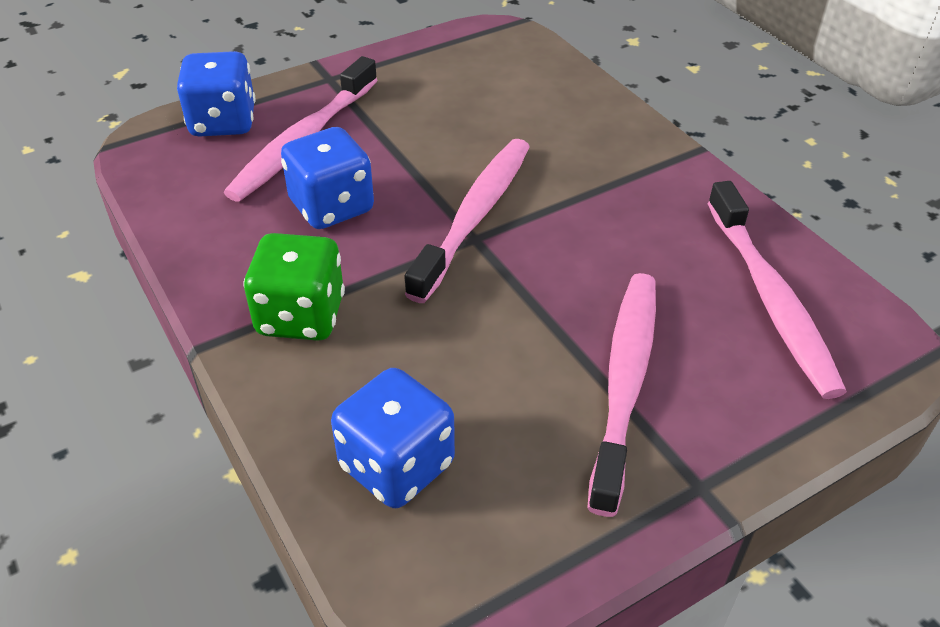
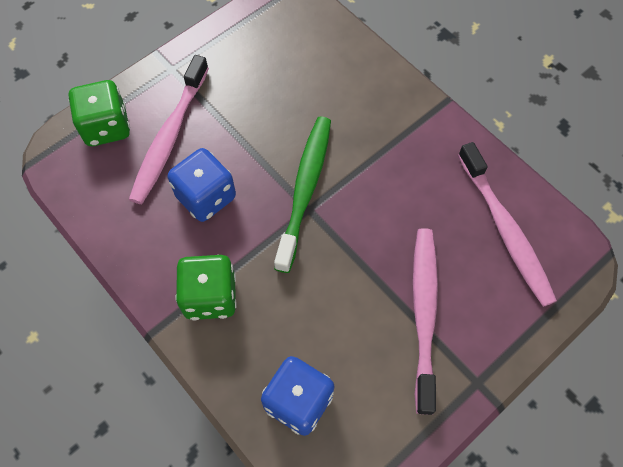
camera: 10 degrees left, 20 degrees up
blue dice [177,51,256,137] -> green dice [68,80,130,146]
pink toothbrush [405,139,530,303] -> green toothbrush [274,117,331,273]

